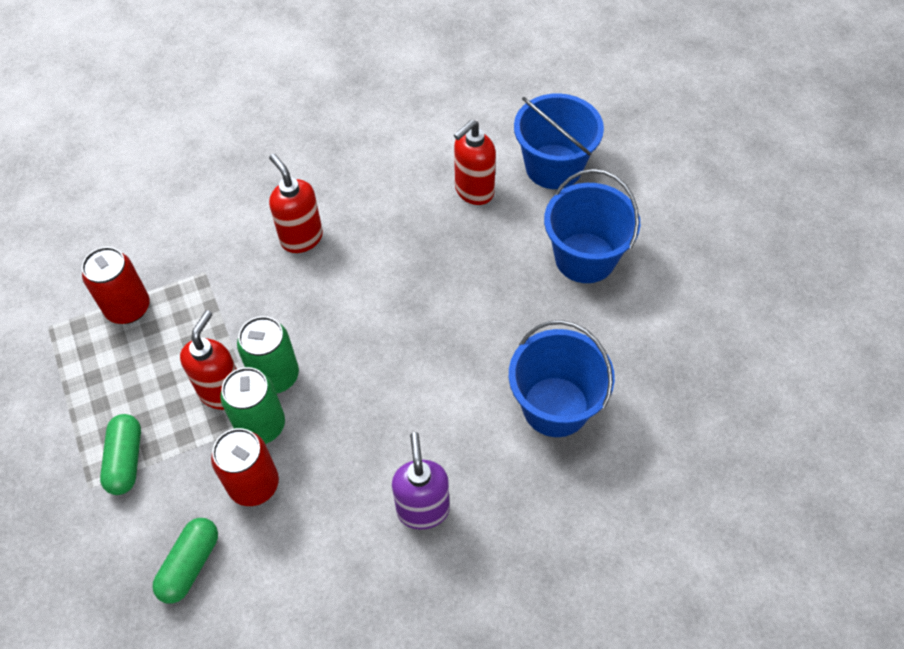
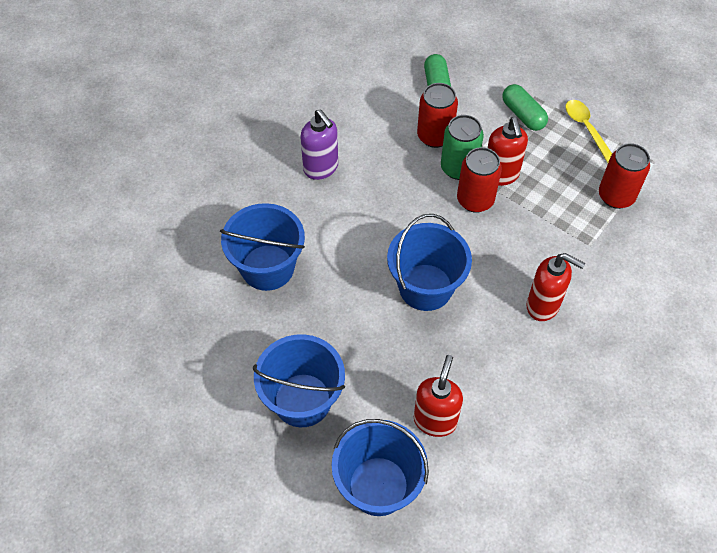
camera: 150 degrees right, 0 degrees up
green can [237,316,299,393] -> red can [457,147,502,213]
none -> blue bucket [387,214,472,311]
none -> yellow spoon [565,100,612,163]

